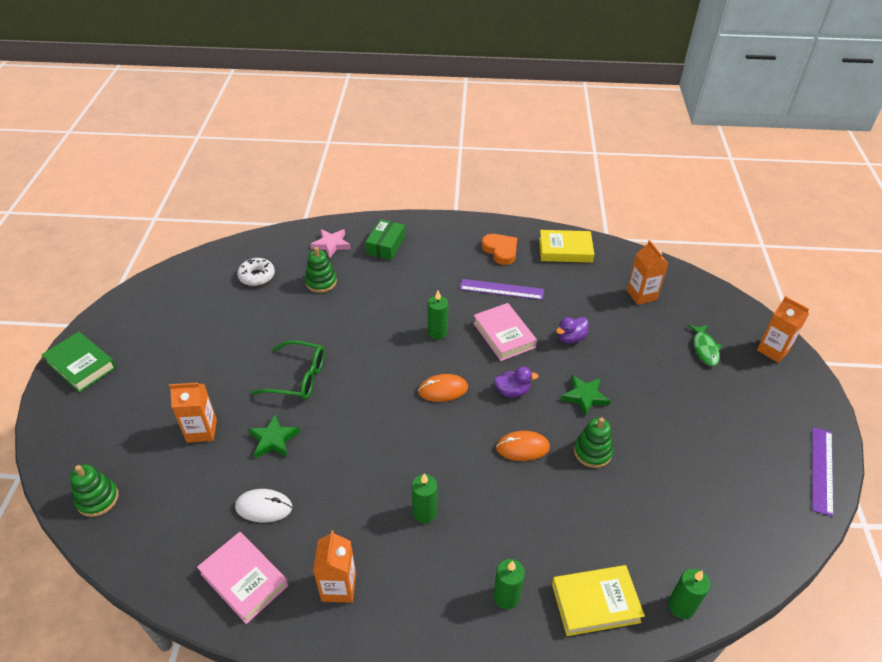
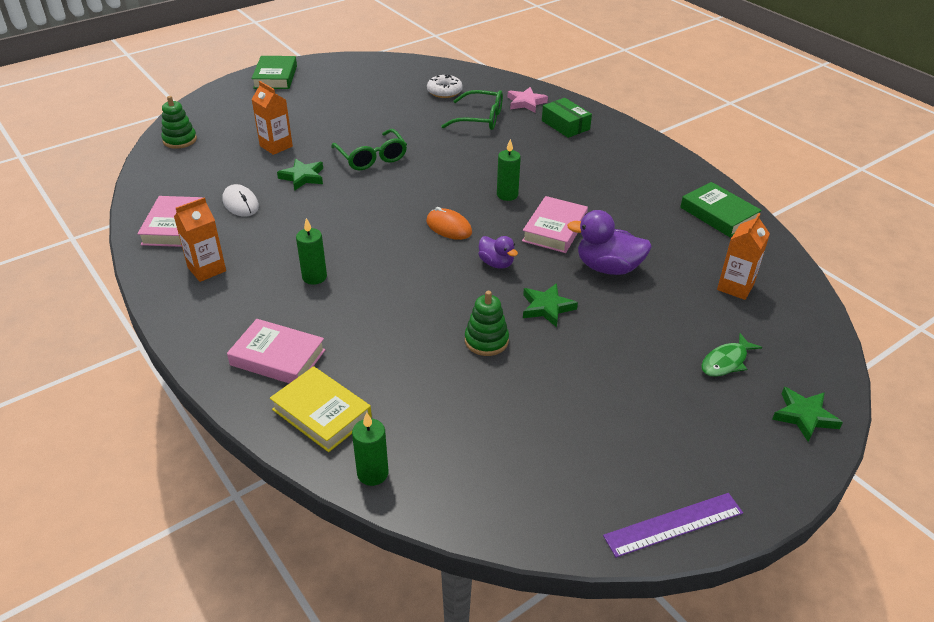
camera: 50 degrees right, 5 degrees down
green stacking toy [305,247,337,293] -> green glasses [441,90,503,130]
green box [365,219,405,260] -> green box turned 75 degrees clockwise [542,98,592,138]
purple ruler [460,279,544,300] -> none
orange heart [482,234,517,265] -> none
green candle [493,559,525,610] -> pink book [227,319,326,383]
orange mouse [496,431,550,461] -> none
yellow book [539,230,594,263] -> green book [680,182,762,237]
purple duck [556,317,589,343] -> purple duck [567,210,652,275], size x1.70
orange carton [757,296,809,363] -> green star [772,387,843,442]

